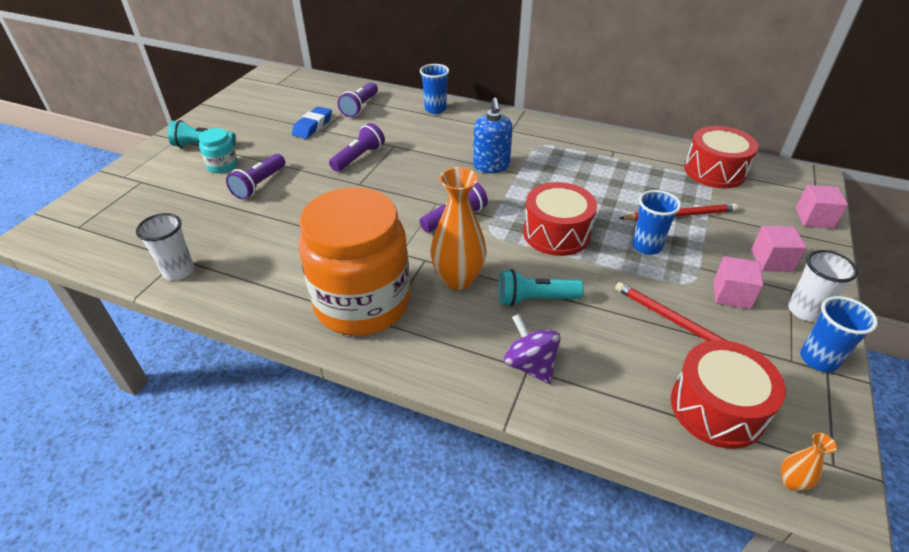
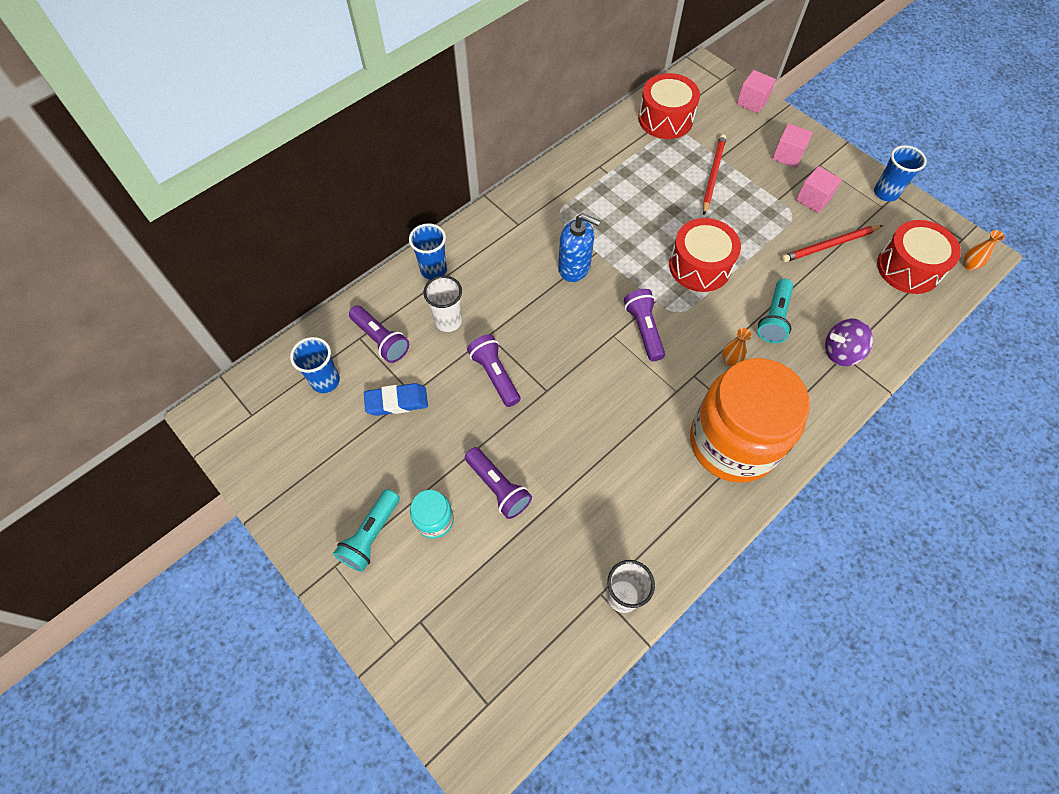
camera: 65 degrees left, 20 degrees up
blue eraser [292,106,332,139] -> blue eraser turned 60 degrees counterclockwise [364,383,428,416]
orange vase [431,167,487,290] -> orange vase [722,328,752,366], size x0.46
blue cup [632,190,681,255] -> blue cup moved to [290,337,340,393]
white cup [788,250,858,321] -> white cup moved to [424,276,462,332]

